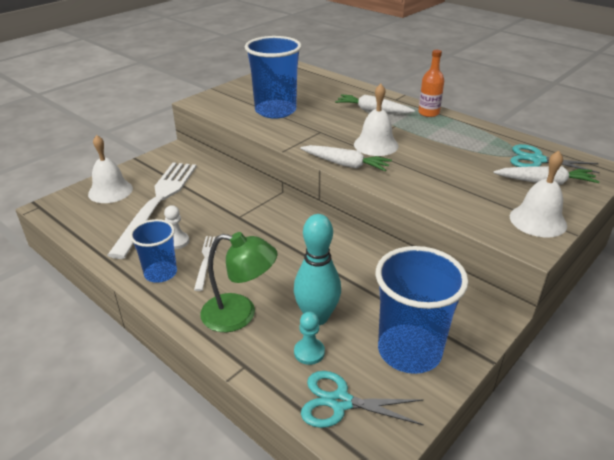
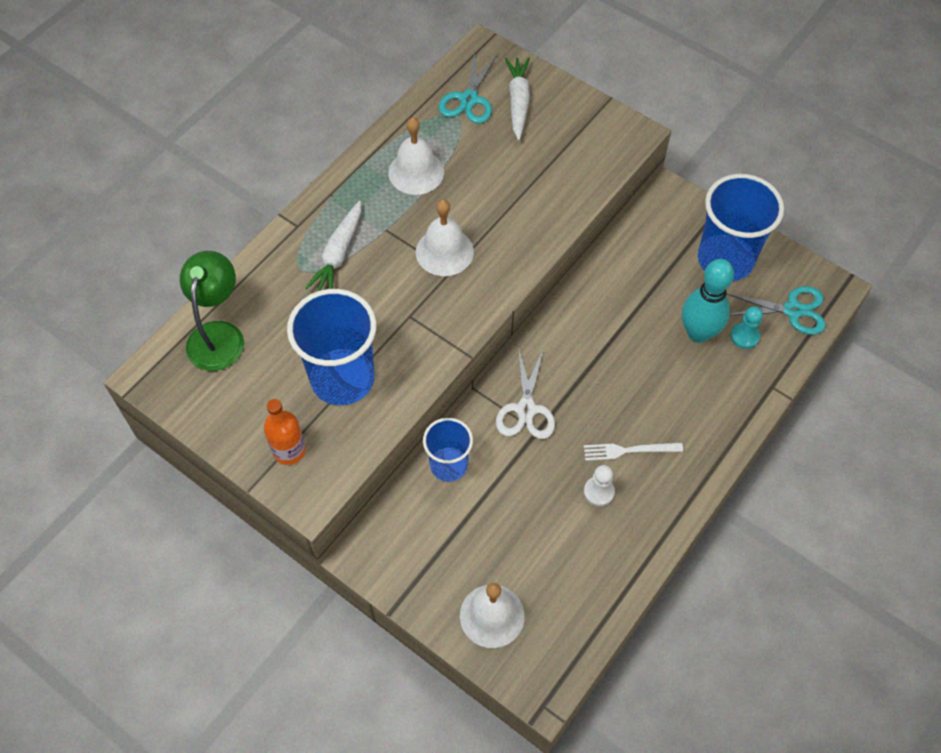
camera: 95 degrees left, 25 degrees up
white fork [107,162,197,259] -> none
blue cup [130,219,177,283] -> blue cup moved to [423,418,473,482]
green lamp [200,232,278,332] -> green lamp moved to [180,251,244,371]
white carrot [300,145,392,172] -> none
turquoise scissors [301,371,424,428] -> turquoise scissors turned 90 degrees counterclockwise [726,286,826,335]
orange bottle [418,50,444,117] -> orange bottle moved to [264,399,306,465]
white bell [510,151,567,237] -> white bell moved to [388,117,444,195]
none -> white scissors [496,347,555,439]

